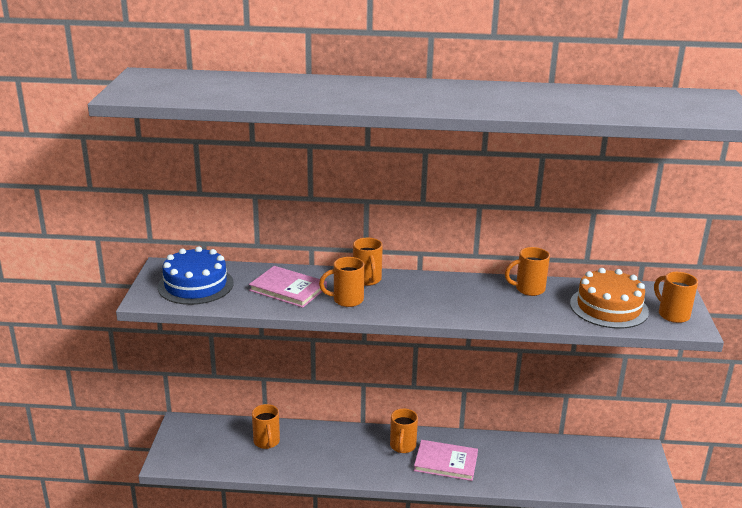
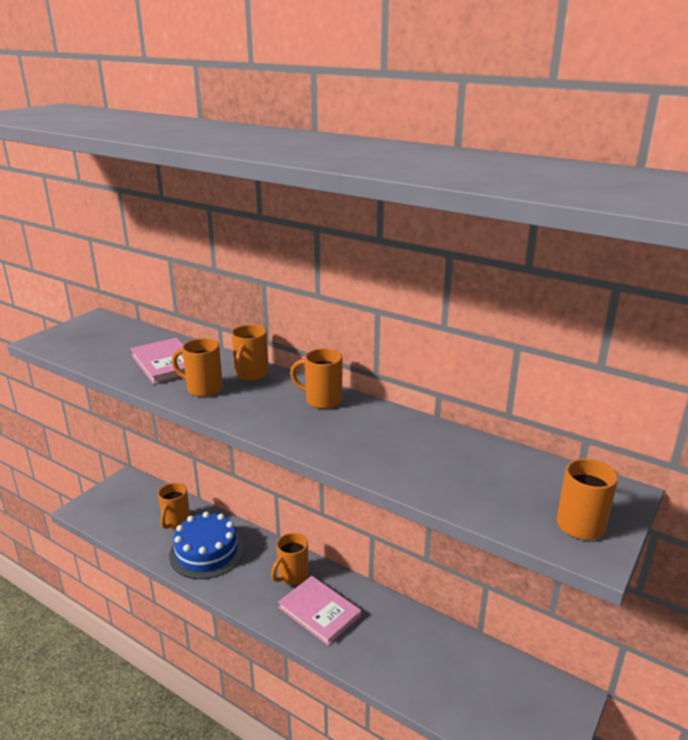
camera: 30 degrees right, 0 degrees up
blue cake [158,246,234,305] -> blue cake moved to [169,511,244,579]
orange mug [505,247,550,296] -> orange mug moved to [290,348,342,409]
orange cake [570,268,649,329] -> none

